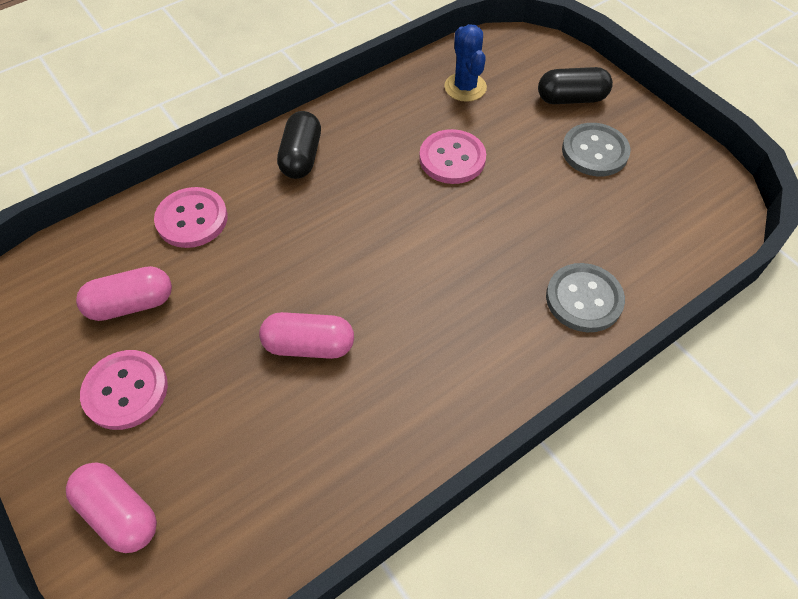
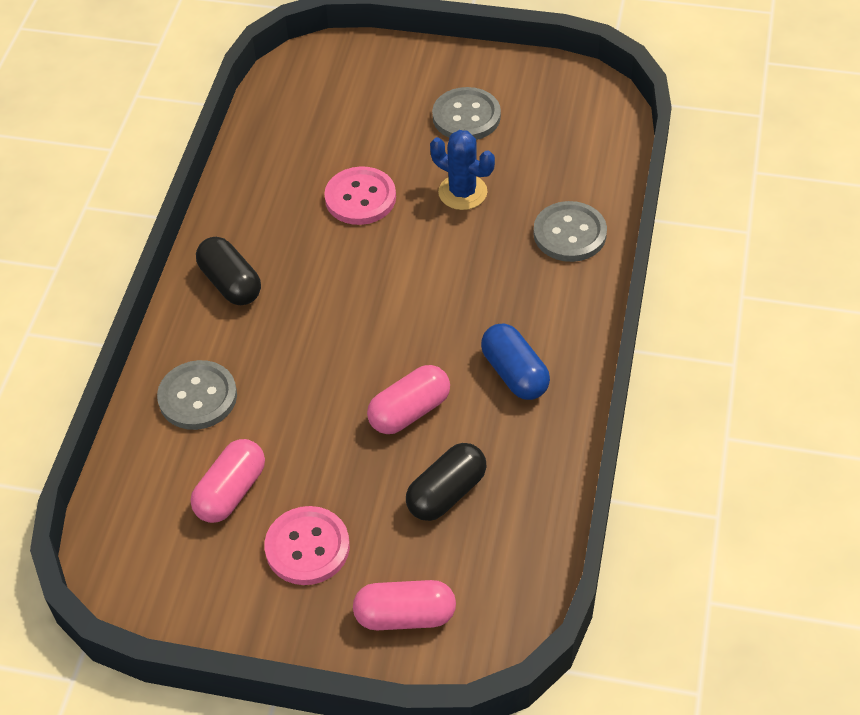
camera: 40 degrees left, 5 degrees down
pink button [154,187,228,248] -> grey button [157,360,237,430]
blue cactus [444,24,487,102] -> blue cactus moved to [430,130,495,210]
black capsule [538,67,613,104] -> black capsule moved to [406,443,486,521]
none -> blue capsule [481,324,550,400]

